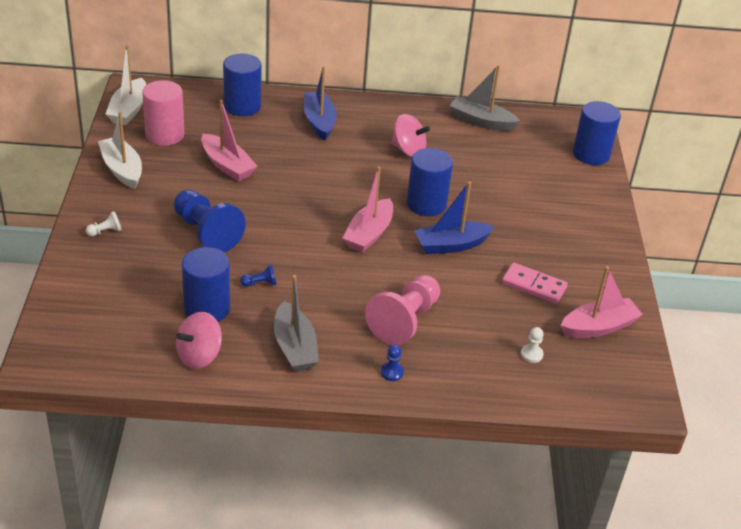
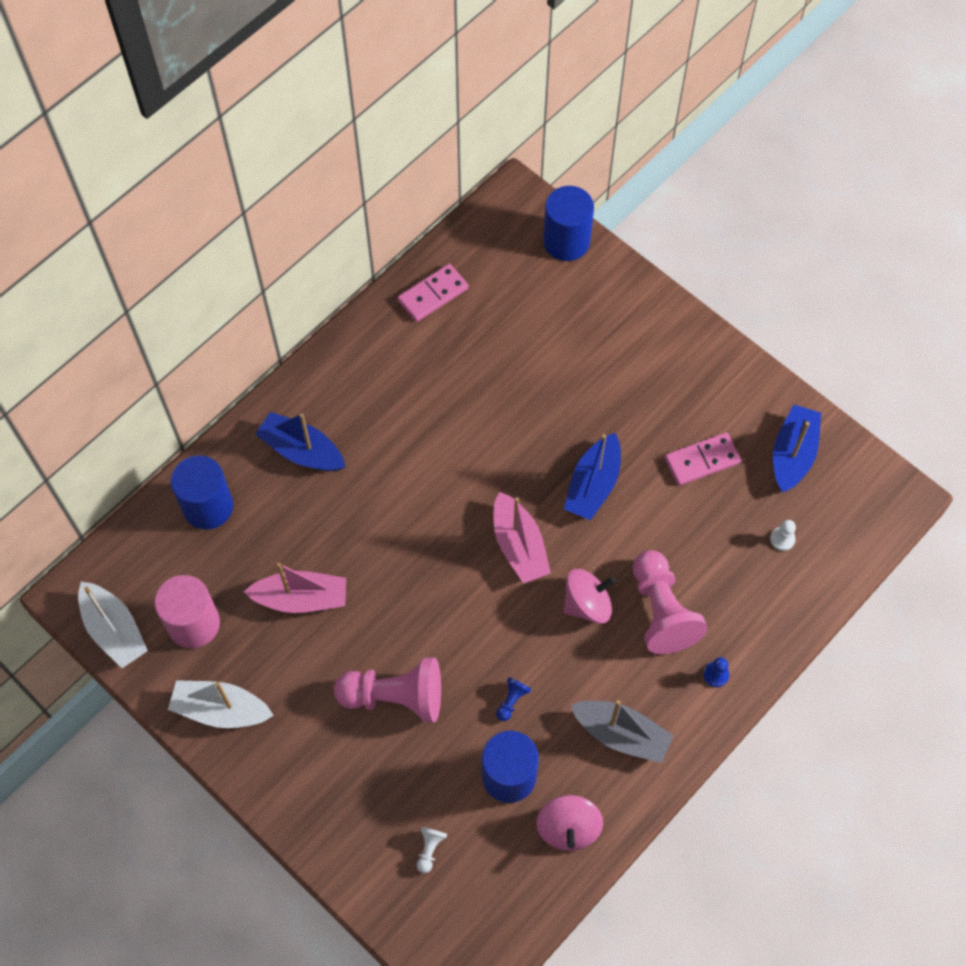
camera: 45 degrees left, 25 degrees up
white pawn [86,211,122,236] -> white pawn moved to [417,826,447,873]
blue pawn [174,189,246,252] -> pink pawn [334,658,441,722]
pink spinning top [391,114,430,157] -> pink spinning top moved to [564,569,616,624]
blue cylinder [407,148,453,216] -> none
grey boat [450,65,520,131] -> pink domino [397,264,469,322]
pink boat [560,266,643,338] -> blue boat [773,405,821,492]

